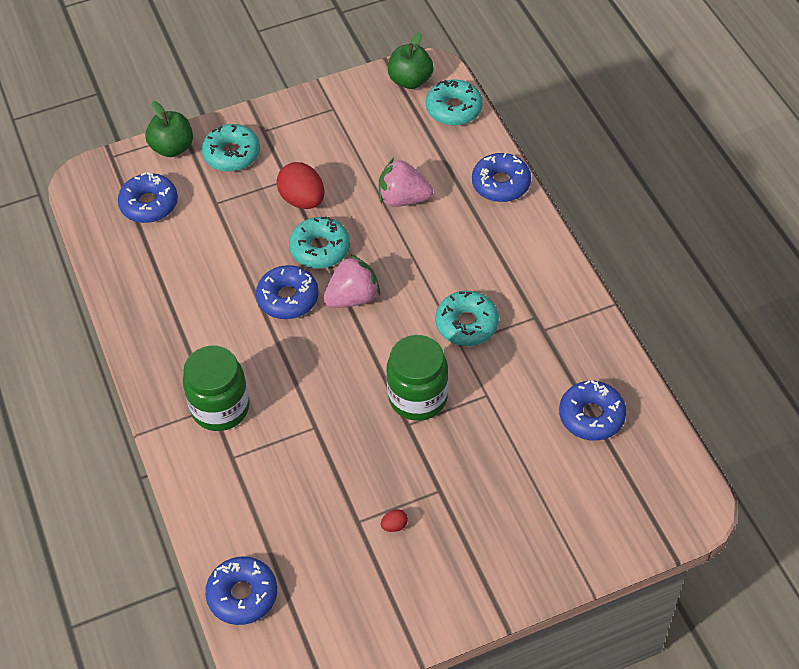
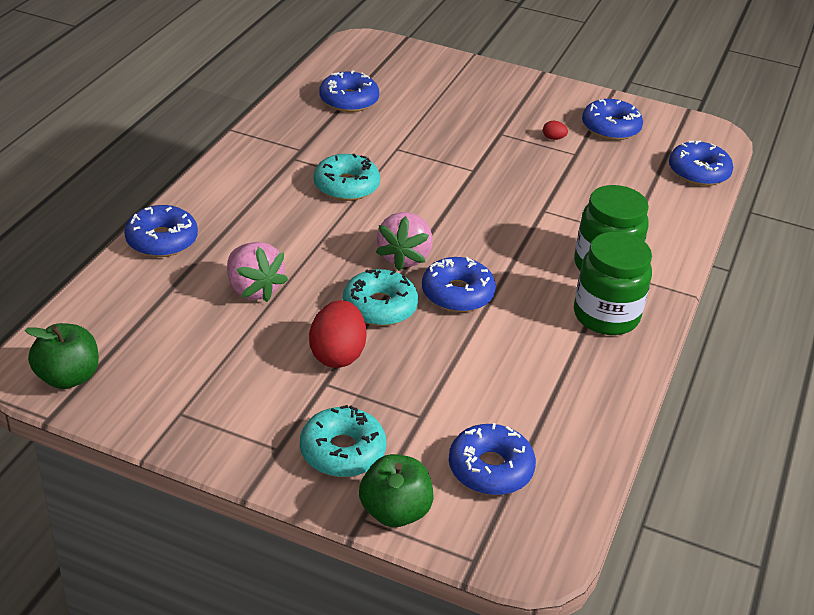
camera: 140 degrees left, 15 degrees down
pink strawberry [323,254,380,308] -> pink strawberry turned 90 degrees counterclockwise [376,212,433,271]
green jar [386,335,448,421] -> green jar moved to [574,232,652,335]
turquoise donut [426,79,483,126] -> none
none -> blue donut [582,99,643,140]

